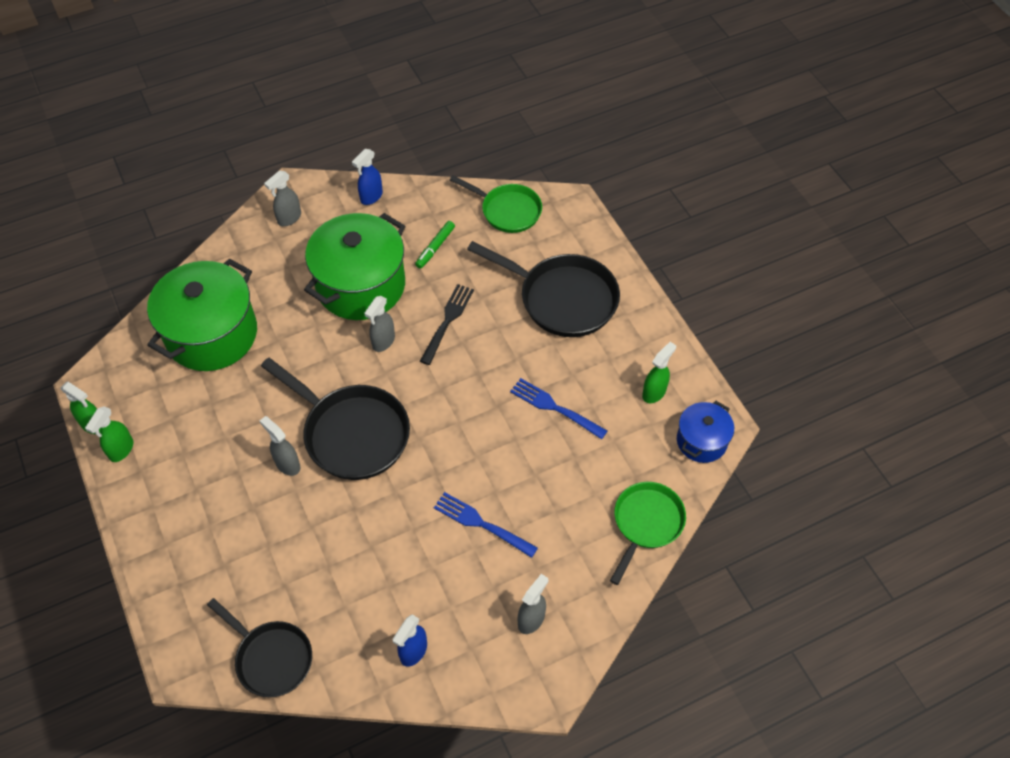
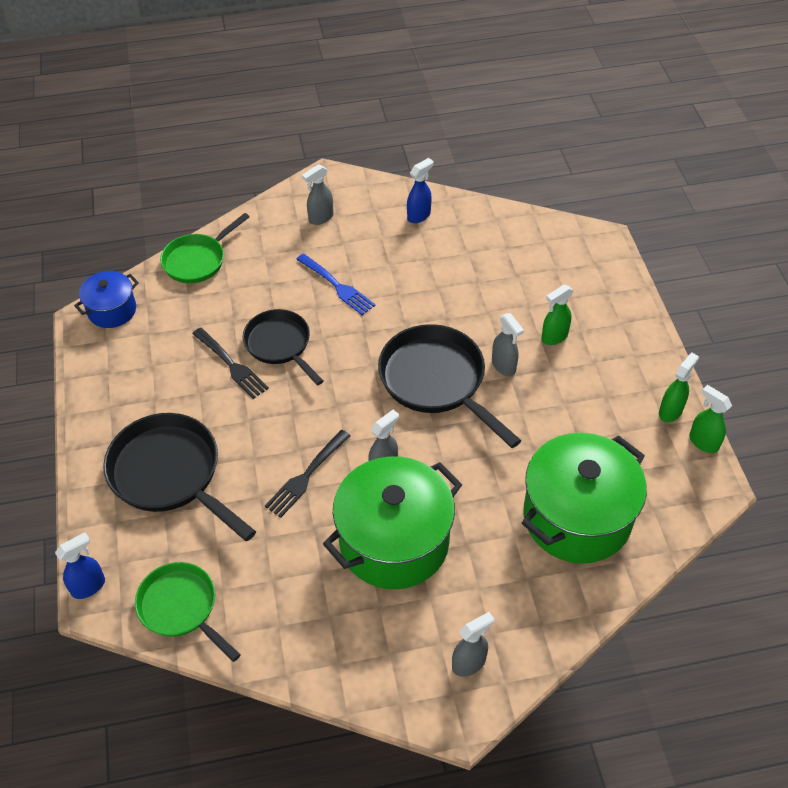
camera: 165 degrees left, 5 degrees down
black pan [207,598,312,697] -> black pan moved to [243,309,324,385]
blue spray bottle [352,149,383,205] -> blue spray bottle moved to [55,532,105,599]
green marker [415,221,455,269] -> none
blue fork [510,378,607,439] -> black fork [192,327,269,399]
green spray bottle [642,342,676,403] -> green spray bottle moved to [541,284,574,345]

